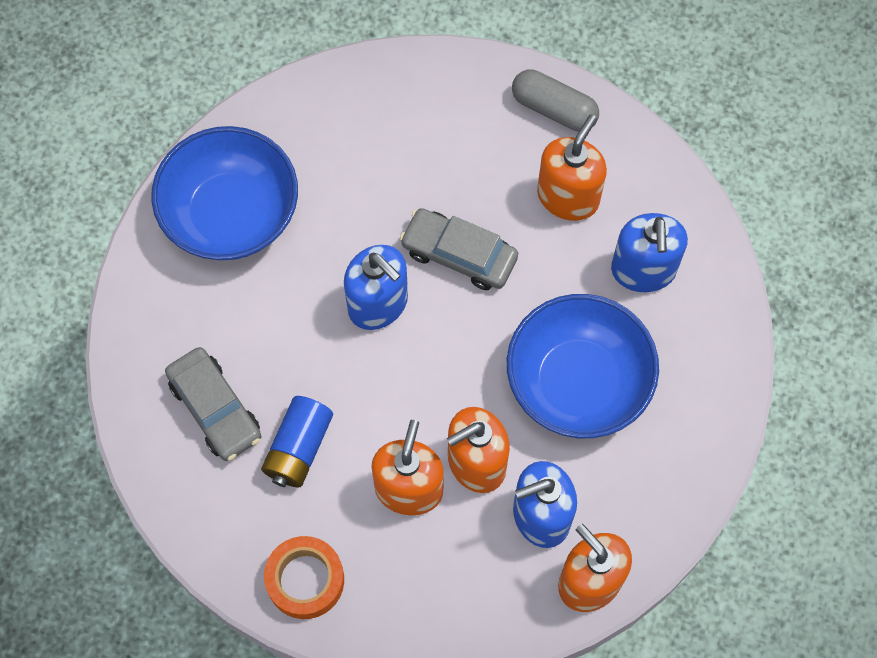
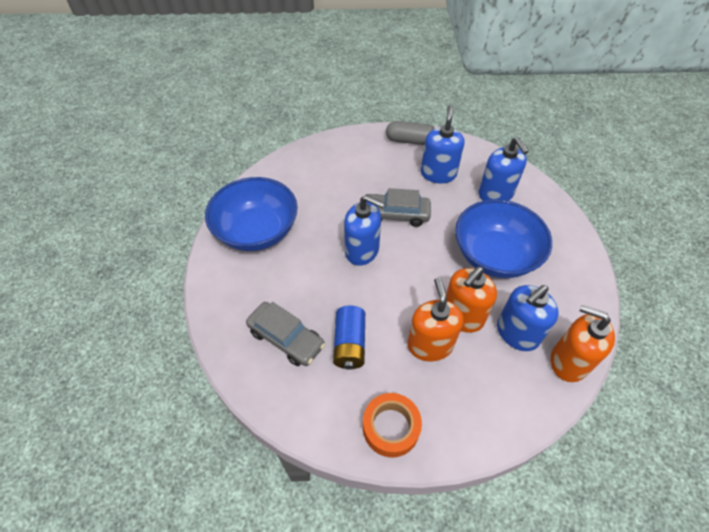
camera: 20 degrees left, 15 degrees down
orange soap dispenser [537,114,607,221] -> blue soap dispenser [421,105,465,184]

